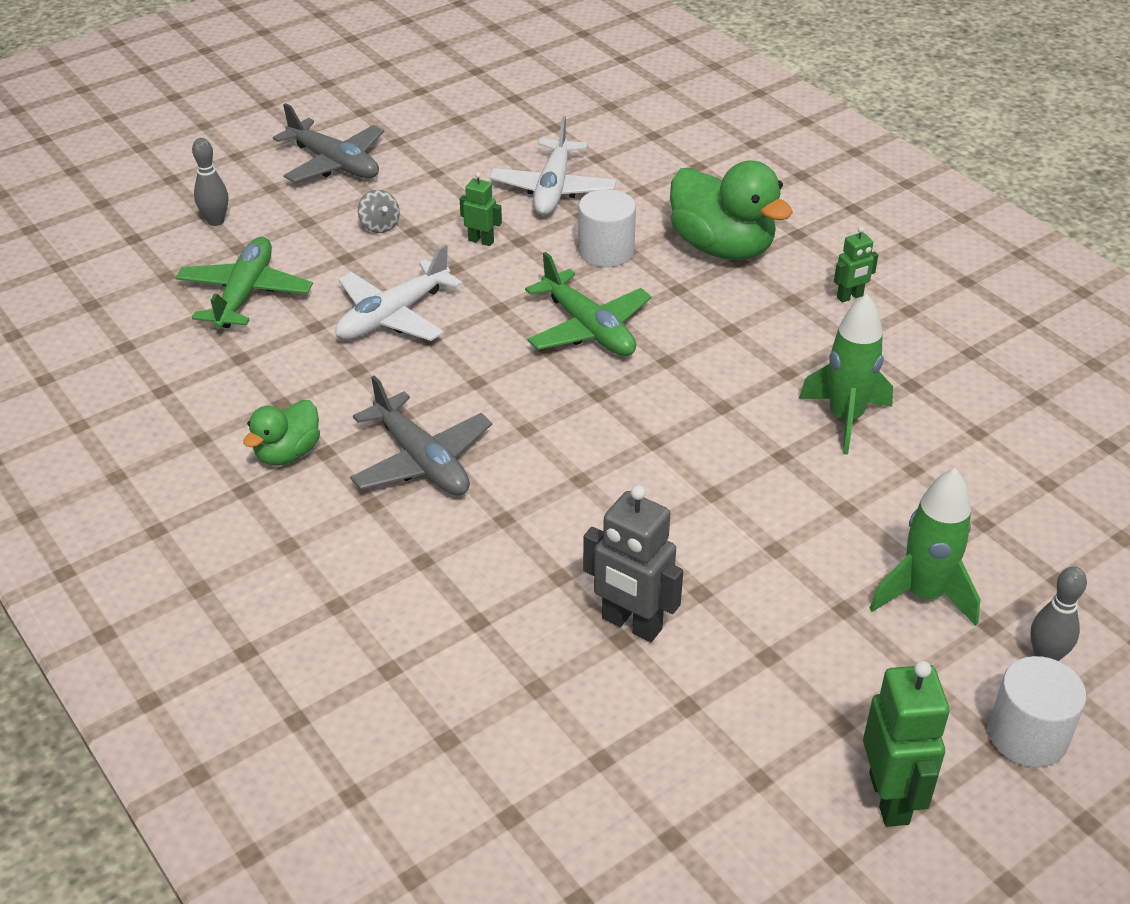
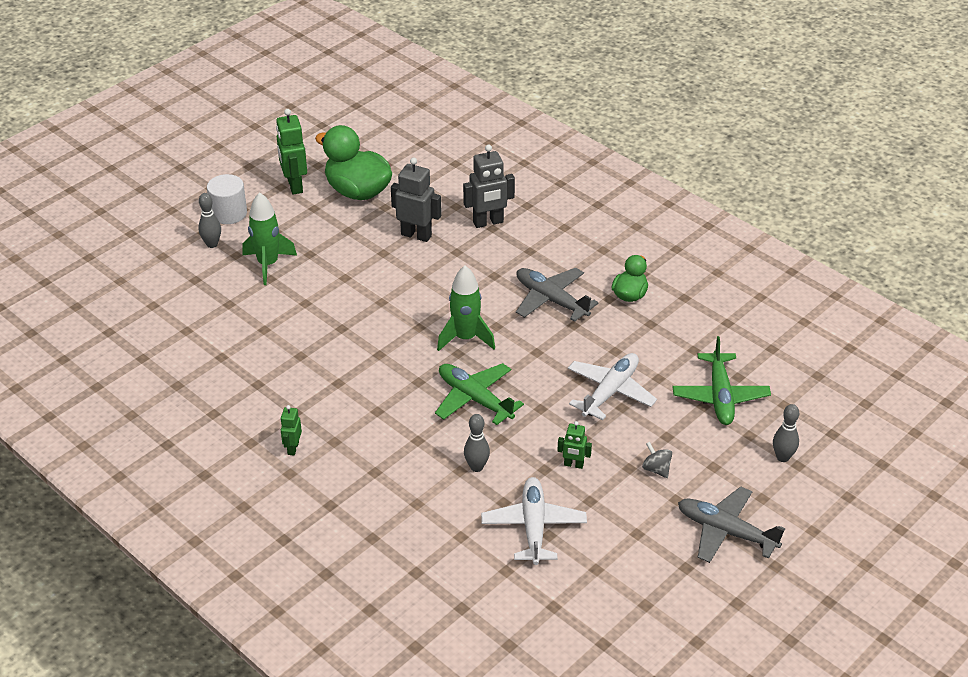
camera: 170 degrees right, 0 degrees up
white cylinder [578,189,636,267] -> grey bowling pin [464,414,490,472]
green duck [670,161,793,260] -> green duck moved to [315,125,392,200]
green rocket [799,294,893,455] -> green rocket moved to [437,266,495,351]
green robot [834,226,878,303] -> green robot turned 45 degrees counterclockwise [280,405,302,456]
none -> grey robot [463,144,515,228]

